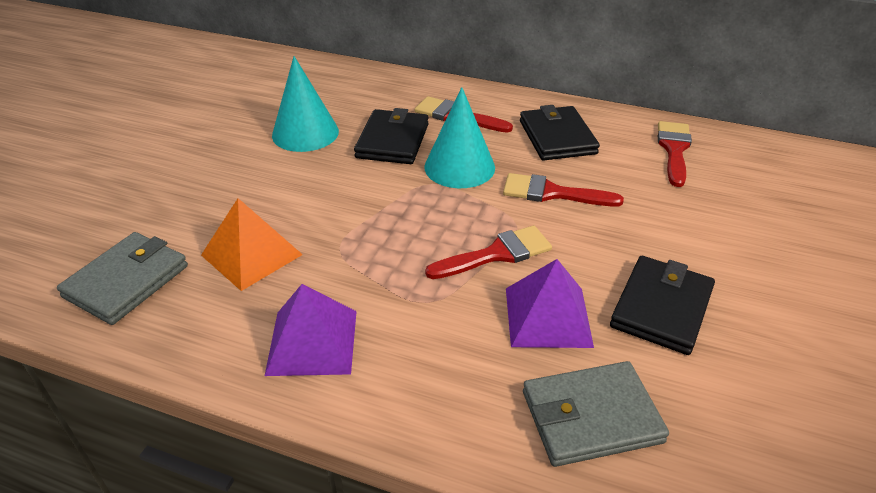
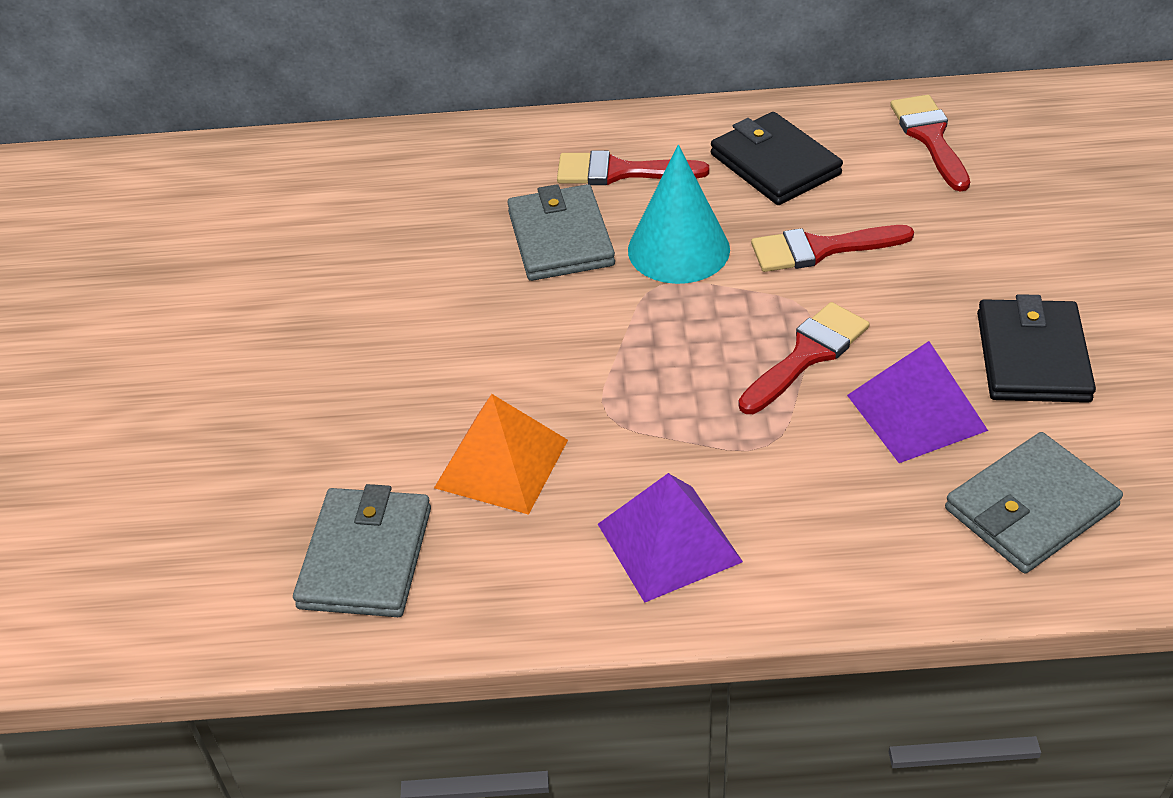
camera: 20 degrees left, 5 degrees up
turquoise cone [272,56,339,152] -> none
black wallet [354,108,429,164] -> grey wallet [507,184,615,281]

